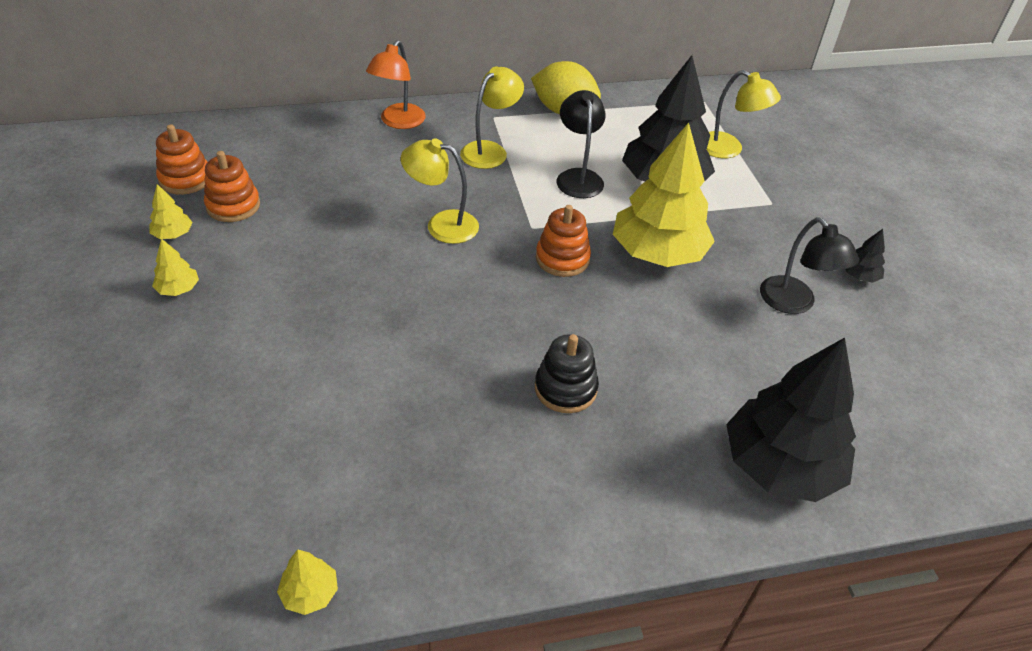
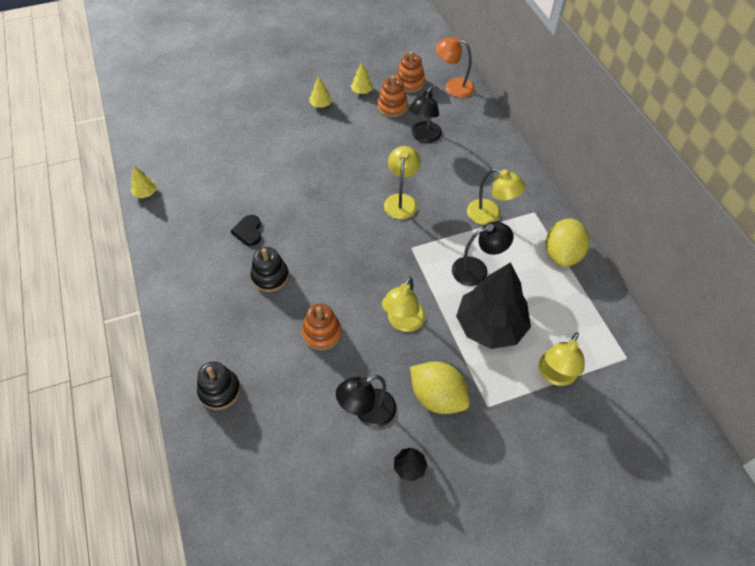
camera: 85 degrees right, 10 degrees up
orange lamp [366,40,426,129] -> orange lamp moved to [435,37,475,98]
orange stacking toy [536,205,591,277] -> orange stacking toy moved to [302,303,342,350]
yellow tree [613,123,715,267] -> yellow lamp [382,277,425,332]
black tree [726,337,856,502] -> black stacking toy [197,362,241,410]
none -> black heart [231,215,261,246]
none -> black lamp [409,87,442,143]
none -> yellow lemon [410,362,470,414]

